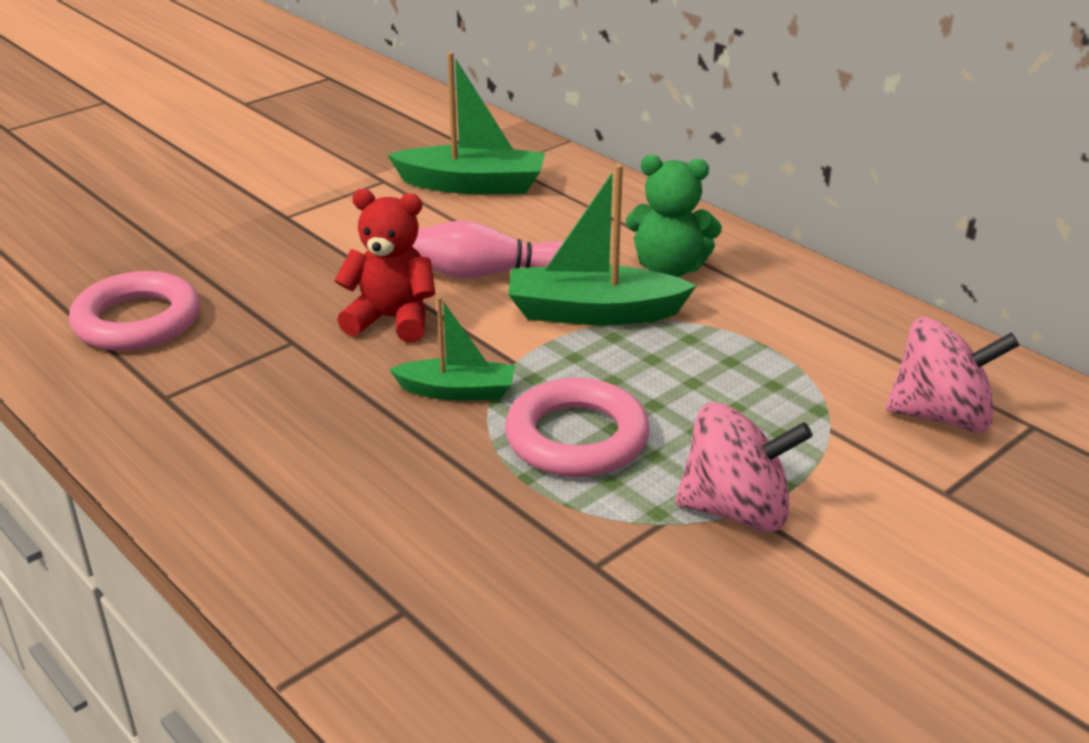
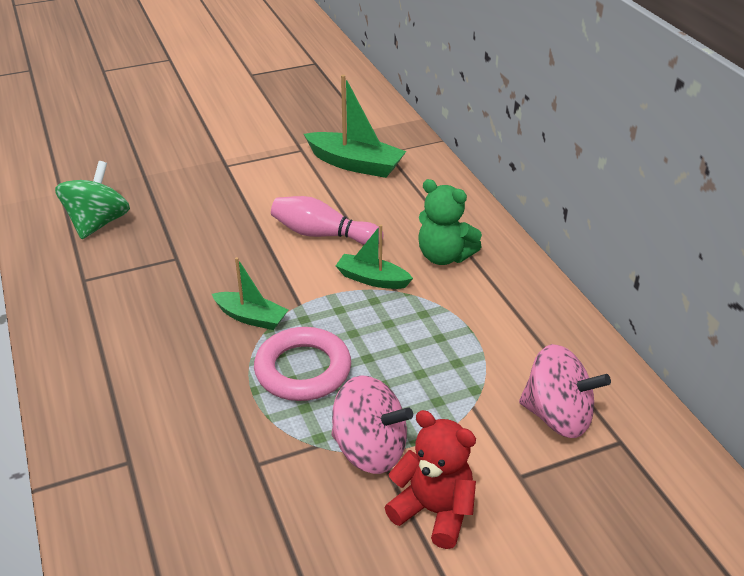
camera: 20 degrees right, 5 degrees up
pink ring [69,271,200,351] -> green spinning top [55,161,130,239]
red teddy bear [334,189,435,342] -> red teddy bear moved to [385,410,476,549]
green boat [508,164,697,325] -> green boat [336,225,413,289], size x0.62

